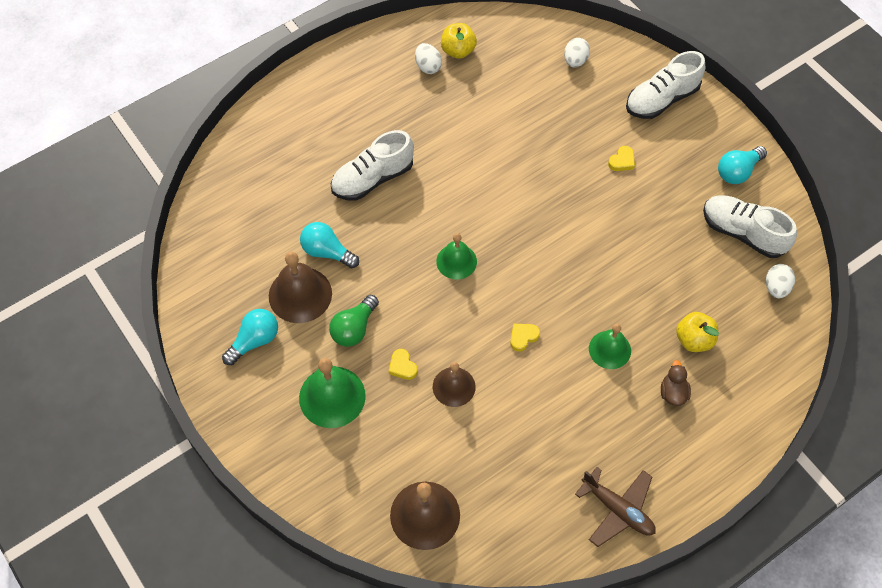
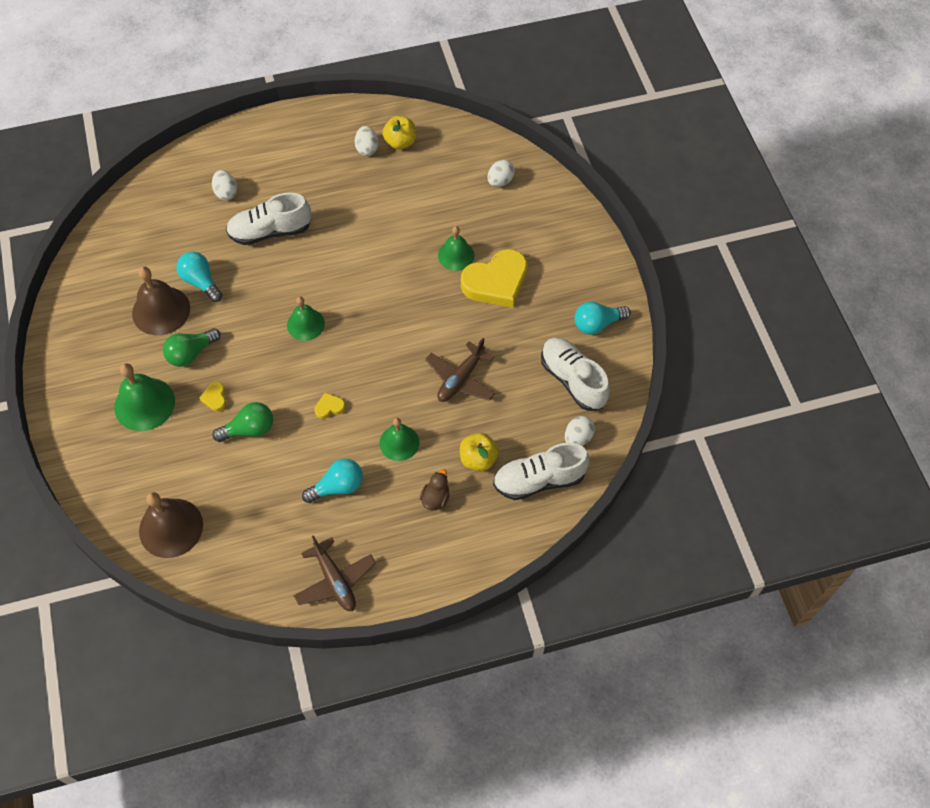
camera: 20 degrees right, 0 degrees up
turquoise light bulb [222,309,278,365] -> turquoise light bulb moved to [302,459,363,503]
brown bell [433,362,476,407] -> green light bulb [212,402,273,442]
yellow heart [608,146,635,171] -> yellow heart [461,249,528,308], size x2.43
white shoe [626,51,705,119] -> white shoe moved to [493,443,590,500]
none -> white egg [212,170,237,200]
none -> brown plane [425,338,495,402]
none -> green bell [438,226,475,271]

